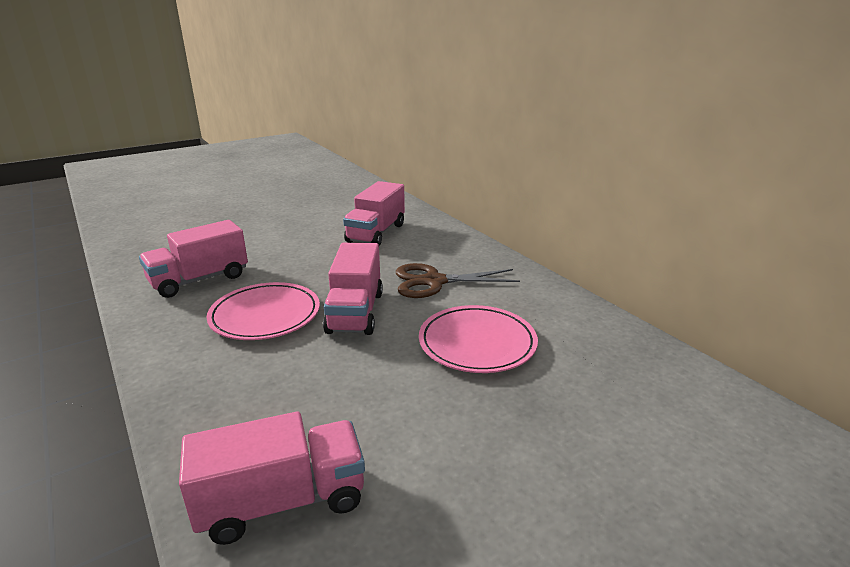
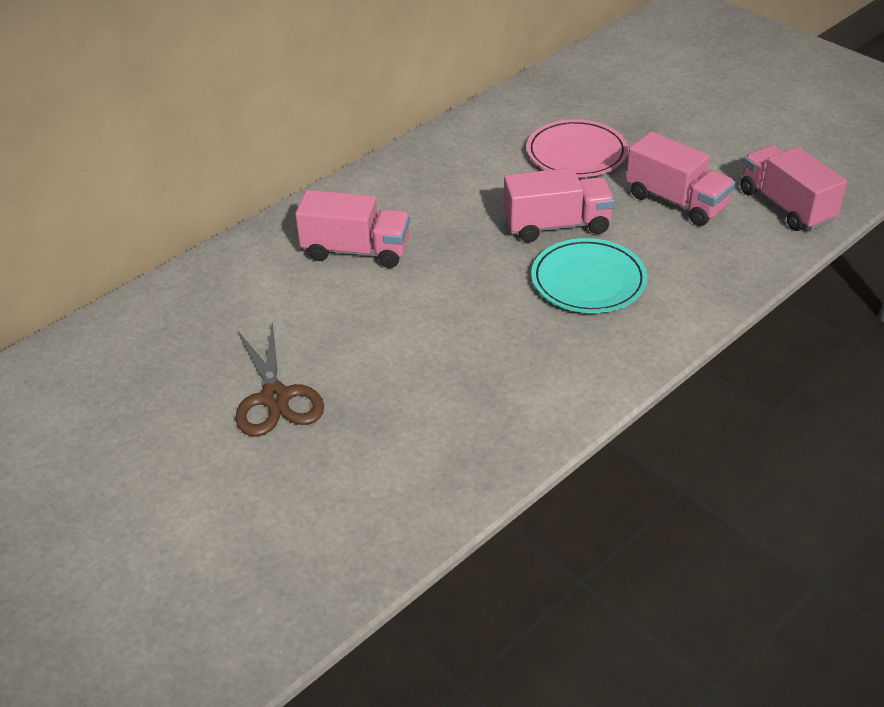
camera: 100 degrees left, 15 degrees up
pink truck [139,220,248,298] -> pink truck moved to [626,132,735,226]
pink plate [207,282,320,340] -> turquoise plate [531,238,647,313]
brown scissors [396,263,520,298] -> brown scissors moved to [235,321,324,437]

